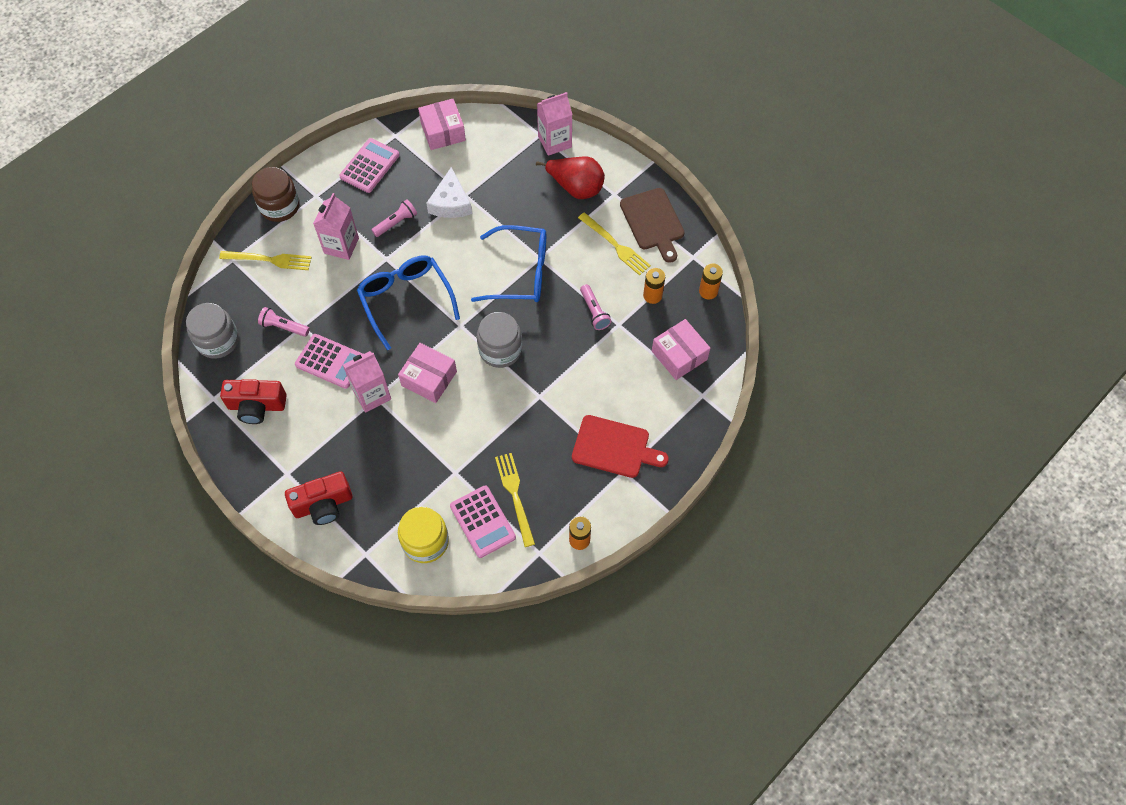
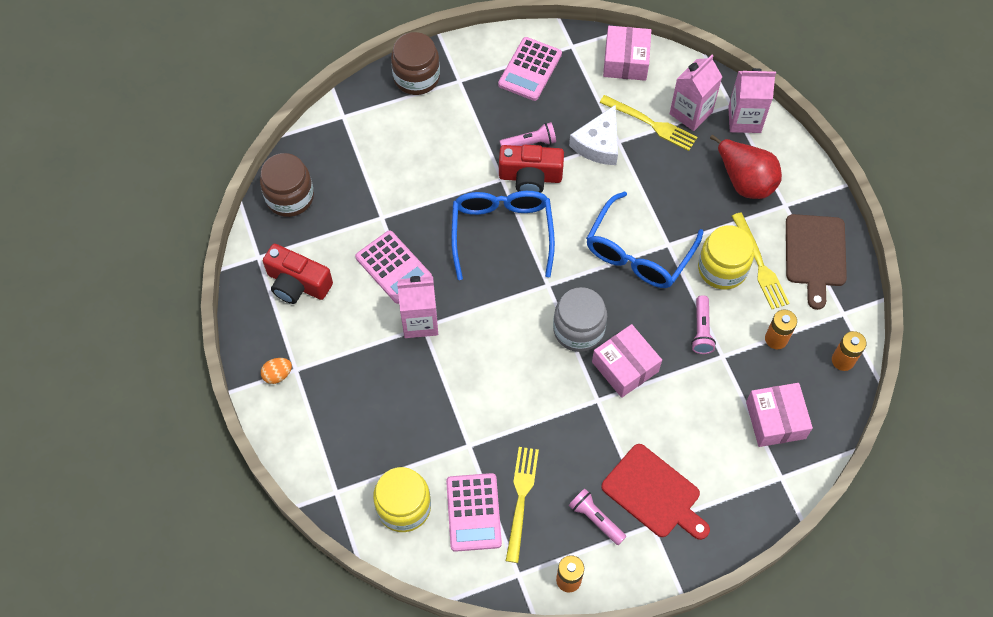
camera: 25 degrees right, 0 degrees up
grey jar [186,303,239,359] -> brown jar [260,153,314,217]
yellow fork [219,251,312,270] -> yellow fork moved to [600,95,697,151]
pink flashlight [258,307,310,337] -> pink flashlight moved to [569,489,626,545]
red camera [285,471,353,525] -> red camera moved to [499,145,564,193]
pink carton [313,193,359,260] -> pink carton moved to [670,55,722,131]
pink calculator [339,138,400,193] -> pink calculator turned 150 degrees clockwise [498,37,562,101]
pink box [398,343,457,403] -> pink box moved to [592,324,662,398]
blue glasses [471,225,546,302] -> blue glasses turned 90 degrees clockwise [586,191,703,288]
none -> orange egg [261,358,292,384]
none -> yellow jar [698,226,754,290]

